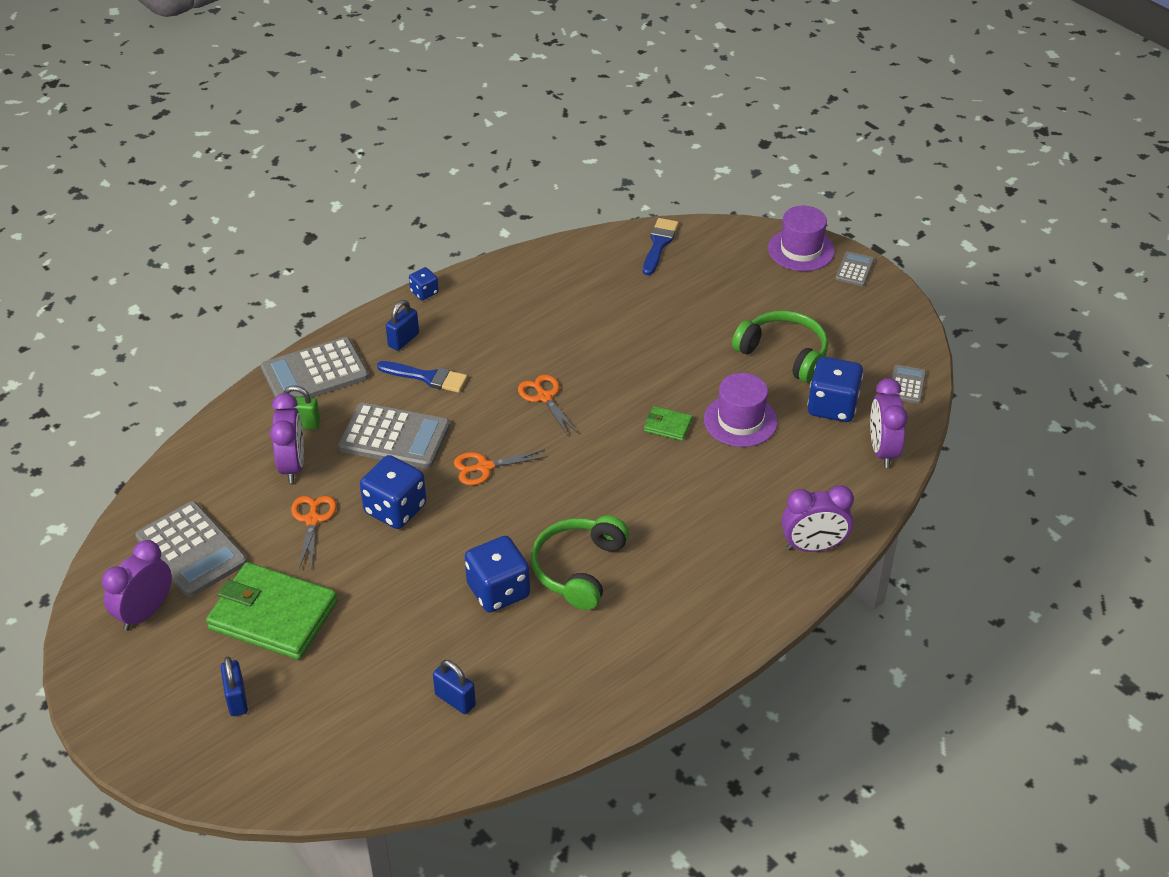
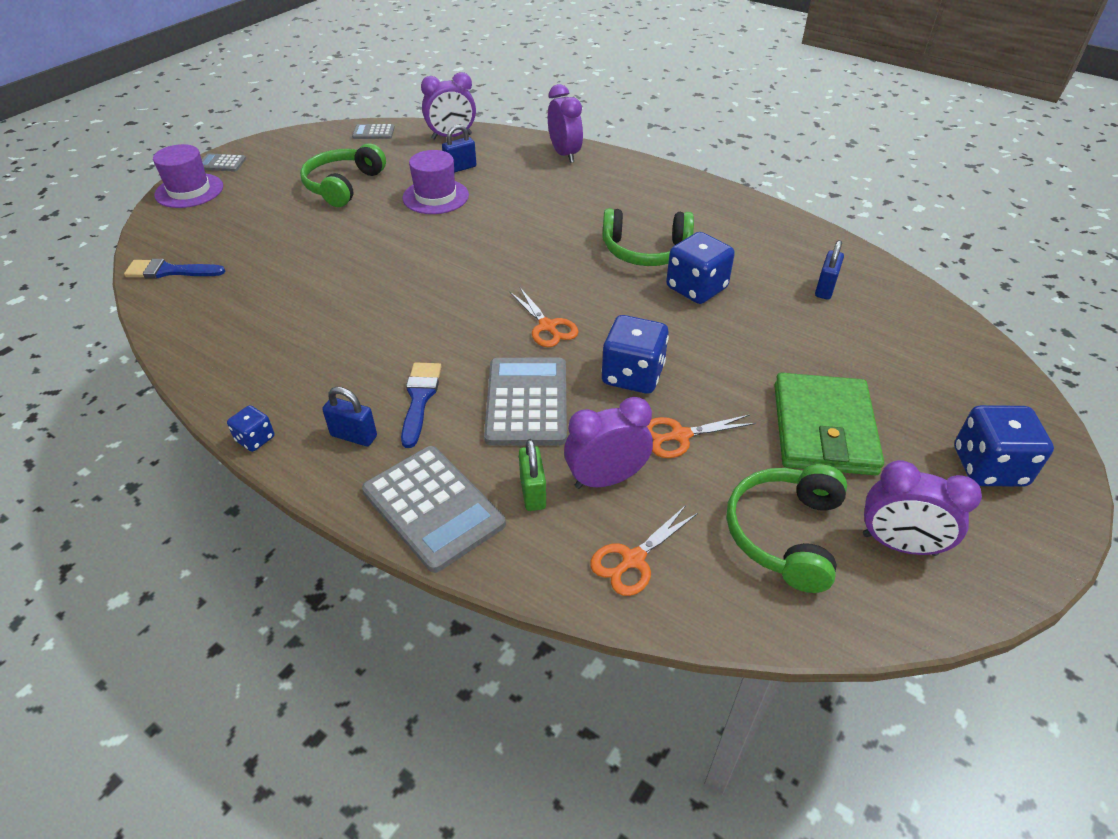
camera: 105 degrees left, 0 degrees up
grey calculator [136,501,247,597] -> green headphones [727,464,847,593]
blue padlock [221,657,248,716] -> blue padlock moved to [442,124,476,173]
orange scissors [518,374,579,435] -> orange scissors moved to [590,505,698,596]
green wallet [644,406,692,441] -> none
blue dice [807,357,863,422] -> blue dice moved to [954,405,1054,487]

